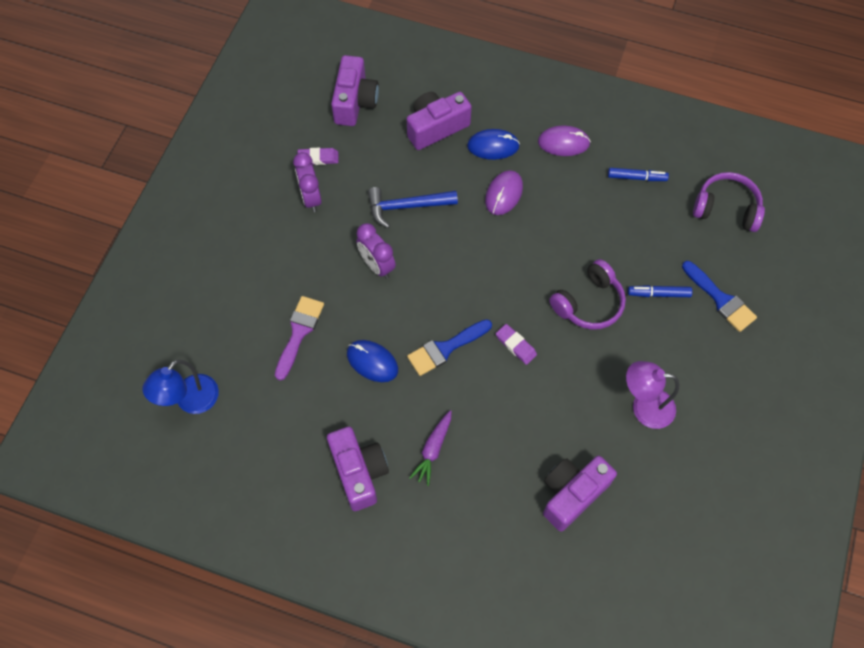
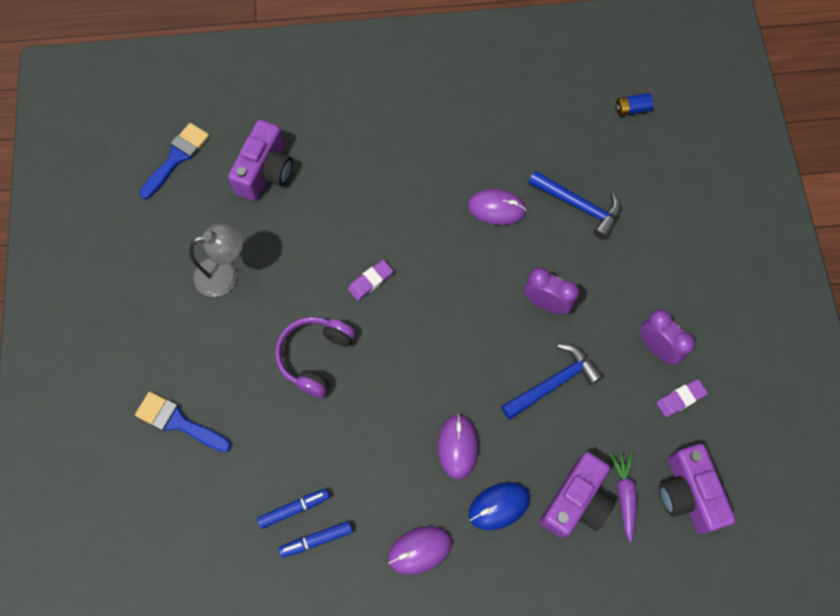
camera: 155 degrees right, 5 degrees up
blue lamp [143,360,219,414] -> blue battery [615,93,653,116]
purple brush [275,296,324,381] -> blue hammer [528,170,621,239]
purple camera [327,427,389,511] -> none
blue mouse [347,340,398,382] -> purple mouse [468,189,527,225]
blue brush [407,319,492,376] -> blue brush moved to [139,123,209,199]
purple carrot [409,410,452,486] -> purple carrot moved to [610,452,637,543]
purple eraser [496,324,537,365] -> purple eraser turned 60 degrees counterclockwise [348,260,393,301]
purple lamp [626,361,679,429] -> grey lamp [189,222,244,297]
blue marker [628,285,693,297] -> blue marker moved to [257,488,330,529]
purple headphones [693,172,765,232] -> none

